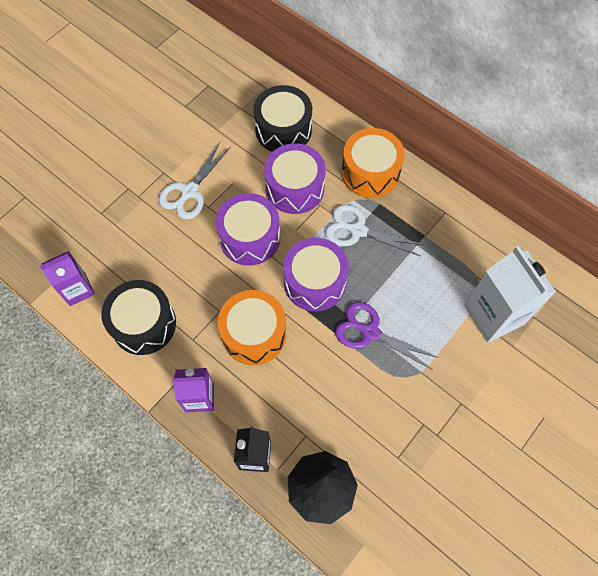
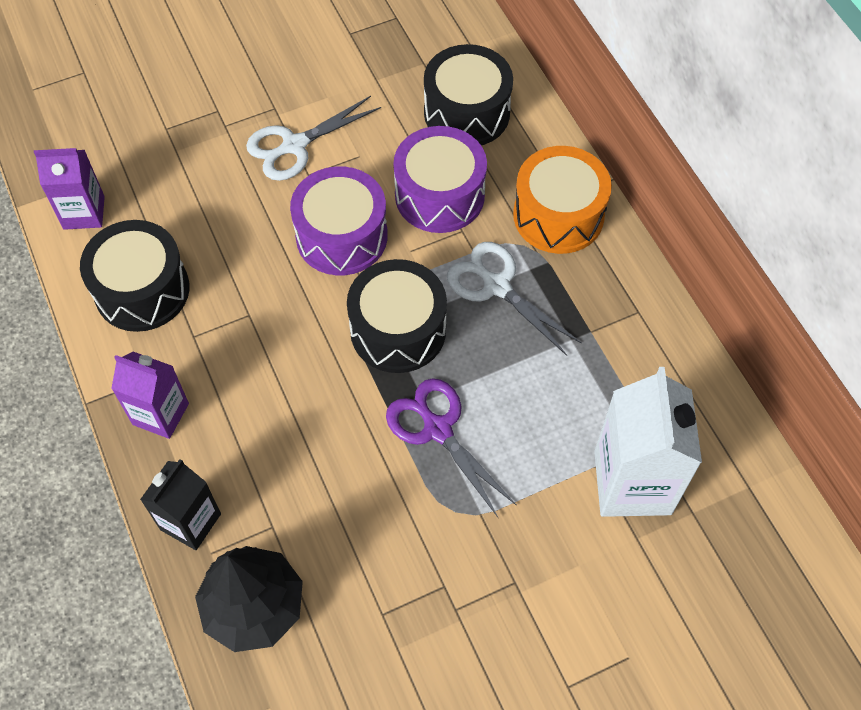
camera: 25 degrees right, 5 degrees down
orange drum [218,290,286,365] -> none
purple drum [283,238,349,311] -> black drum [347,259,447,373]

